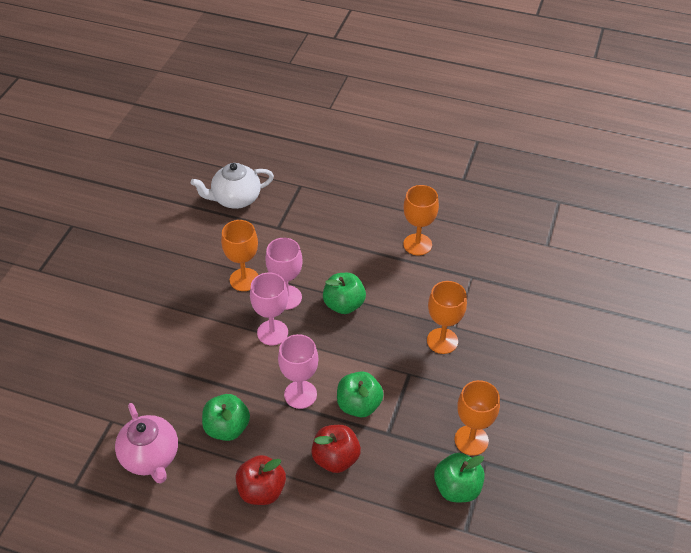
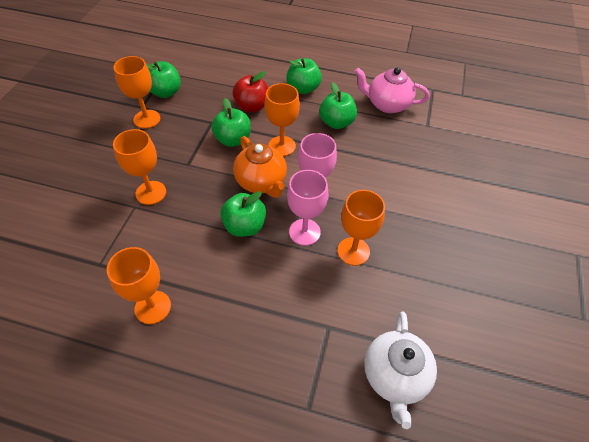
camera: 175 degrees right, 5 degrees up
pink teapot [115,403,178,484] -> pink teapot turned 45 degrees counterclockwise [354,67,429,113]
white teapot [191,163,274,209] -> white teapot turned 120 degrees clockwise [364,312,437,429]
red apple [236,455,286,505] -> green apple [286,58,322,94]
pink goblet [278,334,318,409] -> orange goblet [264,83,300,156]
none -> orange teapot [233,136,287,198]

